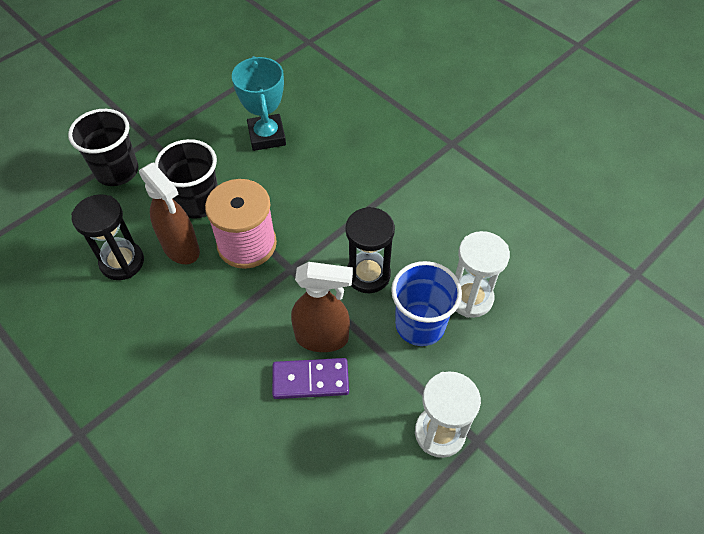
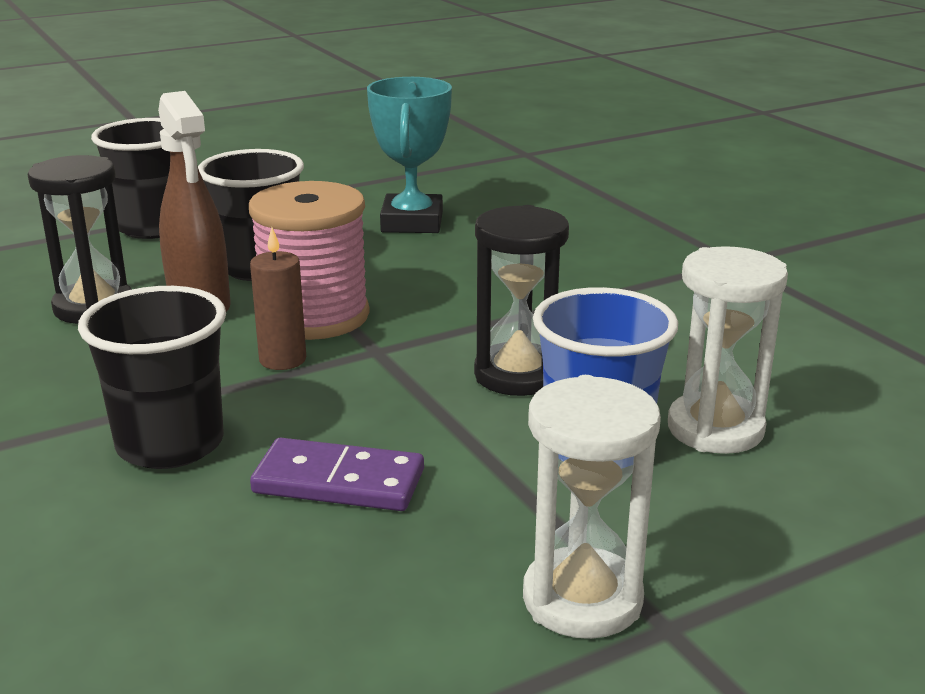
camera: 15 degrees right, 30 degrees down
brown spray bottle [291,262,353,352] -> none
none -> black cup [78,286,226,469]
none -> brown candle [250,228,306,370]

